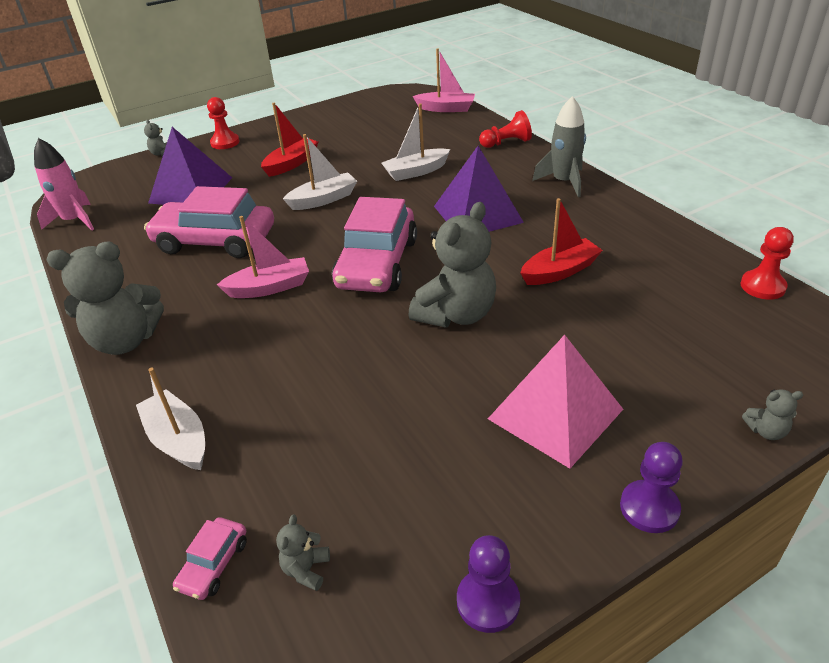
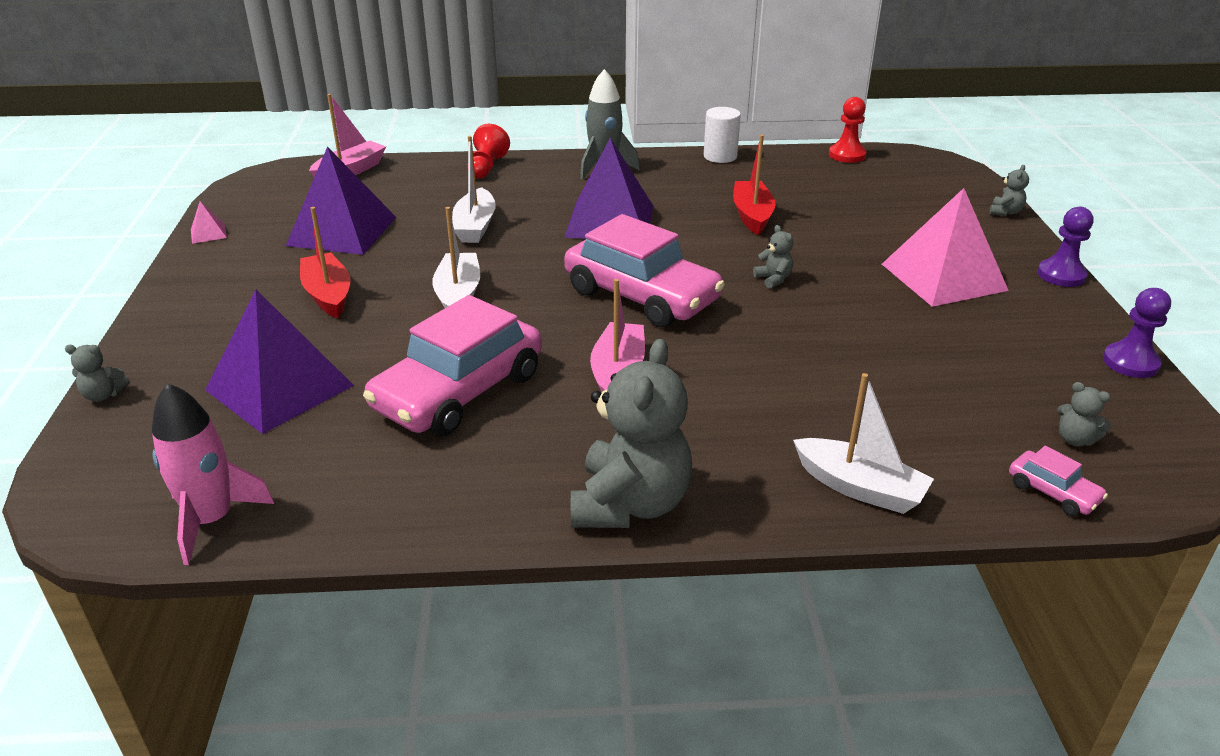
camera: 65 degrees left, 5 degrees down
white boat [136,367,205,470] -> white boat turned 135 degrees counterclockwise [793,373,934,514]
red pawn [207,97,240,149] -> none
grey teddy bear [409,202,496,328] -> grey teddy bear [753,225,793,289], size x0.42
none -> pink pyramid [191,201,227,244]
none -> purple pyramid [286,147,396,255]
none -> white cylinder [704,107,741,163]

